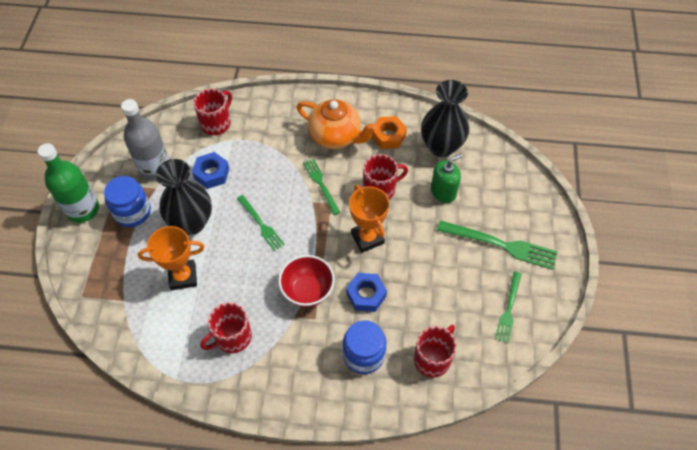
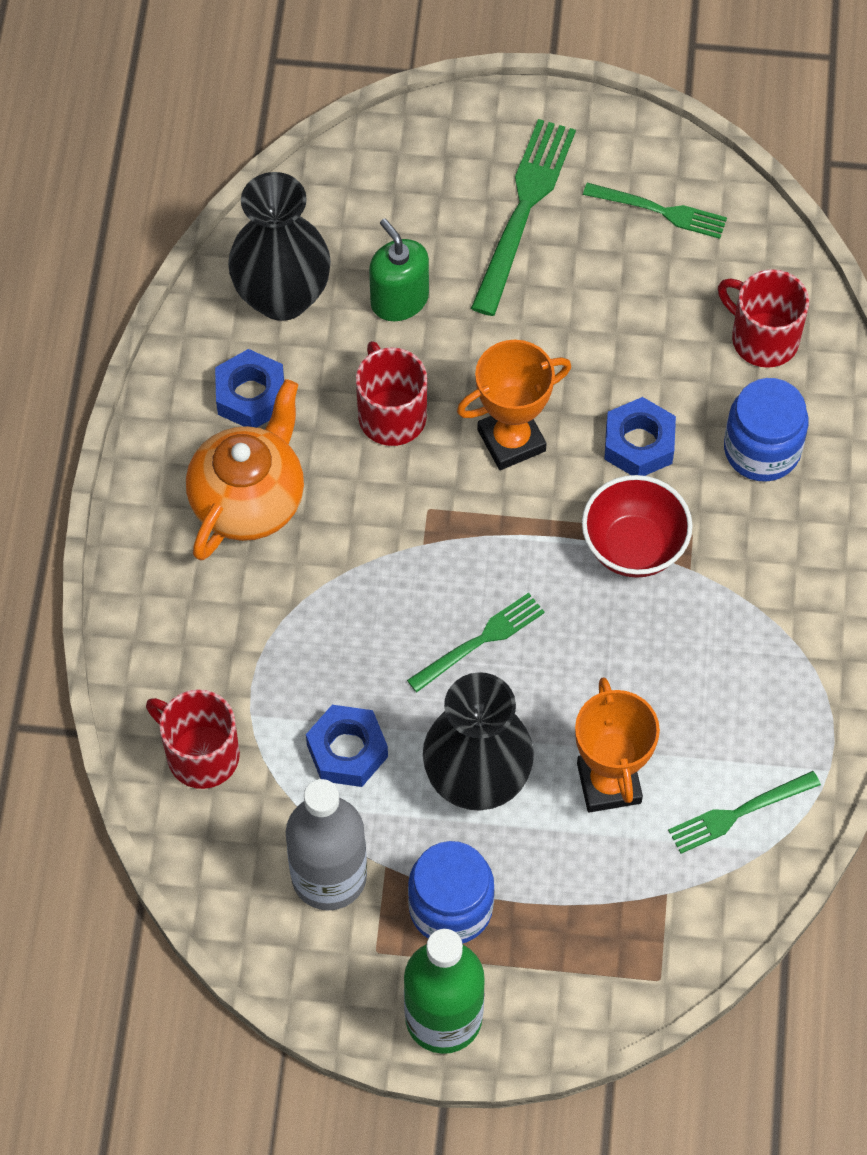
camera: 90 degrees left, 5 degrees up
red mug [200,302,252,353] -> none
green fork [303,159,340,215] -> green fork moved to [668,771,821,854]
orange nut [372,116,407,149] -> blue nut [215,349,284,428]

